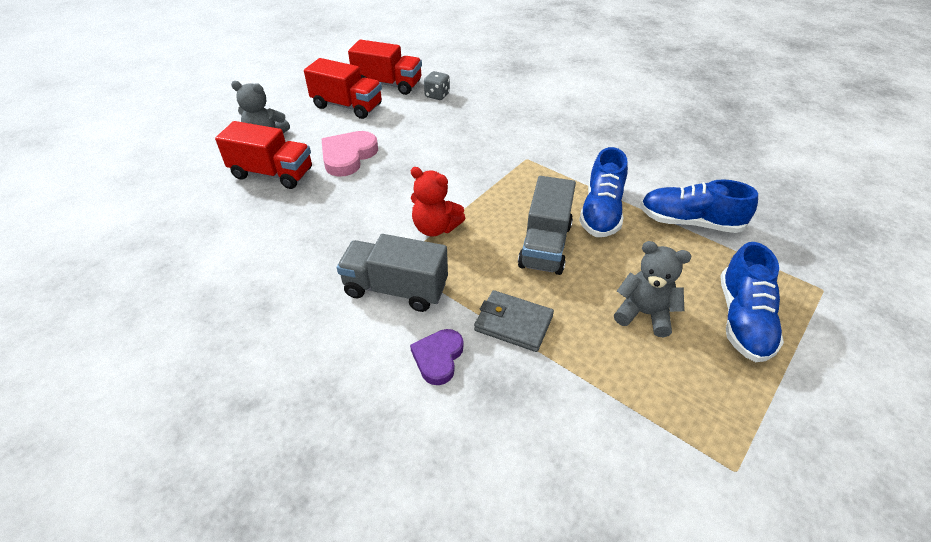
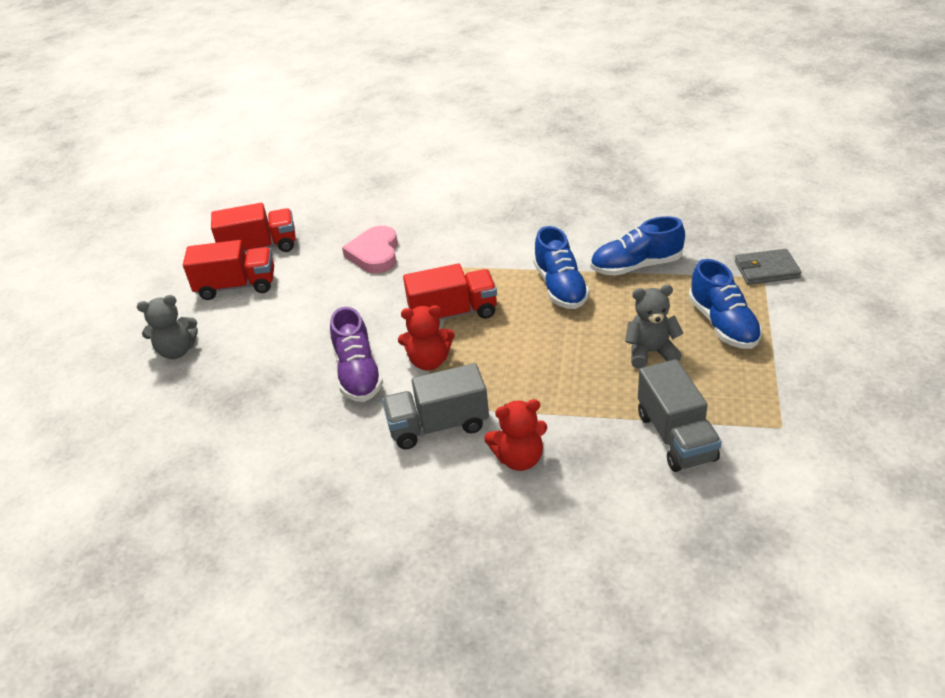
camera: 25 degrees left, 5 degrees down
red truck [215,121,312,189] -> red truck moved to [403,264,497,320]
pink heart [322,131,378,177] -> pink heart moved to [342,226,398,273]
purple heart [410,329,463,385] -> red teddy bear [484,399,547,471]
grey dice [424,71,450,100] -> none
grey wallet [474,290,554,352] -> grey wallet moved to [735,249,801,285]
grey truck [518,176,576,275] -> grey truck moved to [638,359,722,472]
none -> purple shoe [330,307,383,402]

